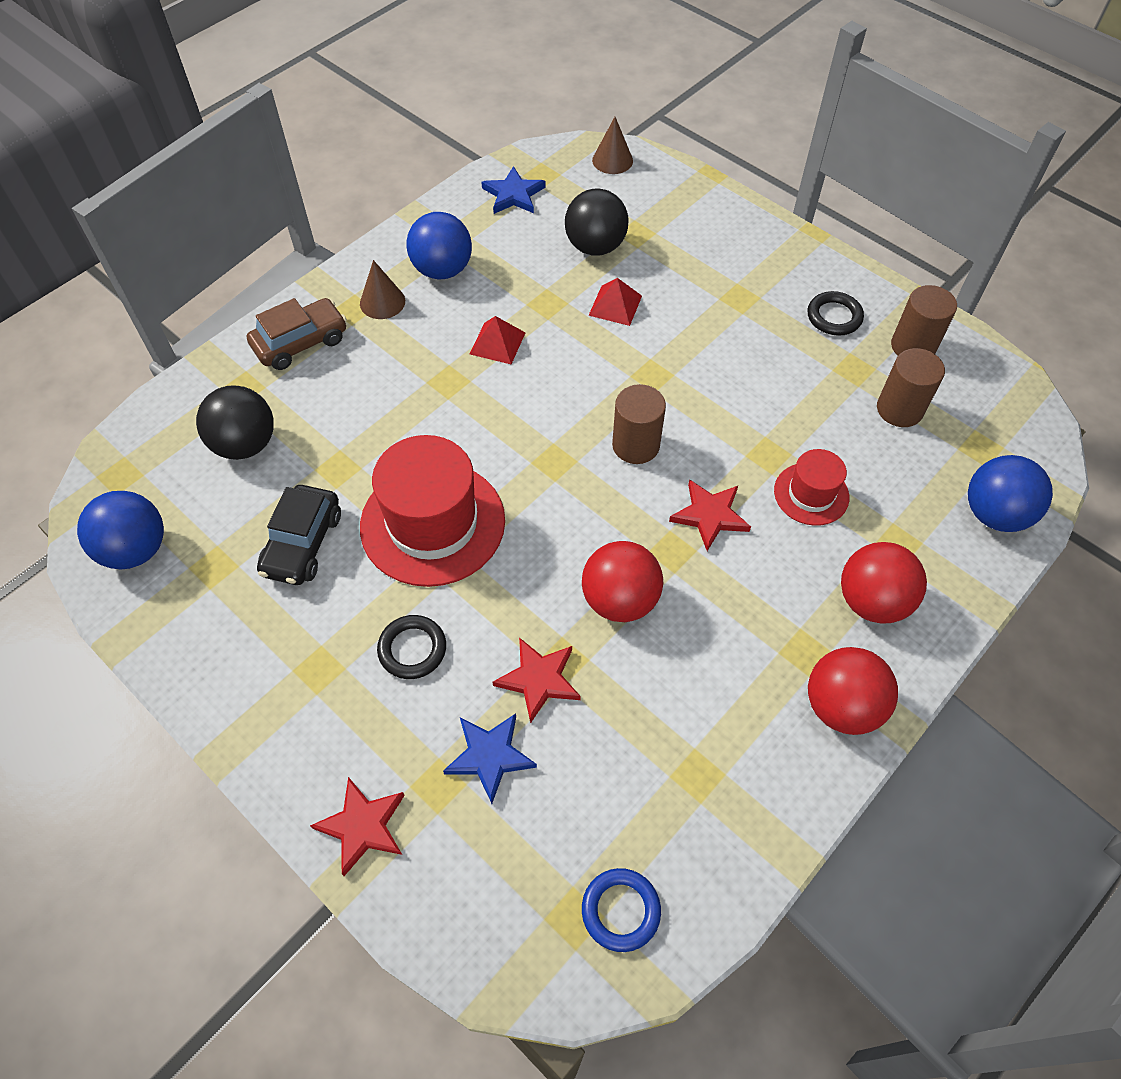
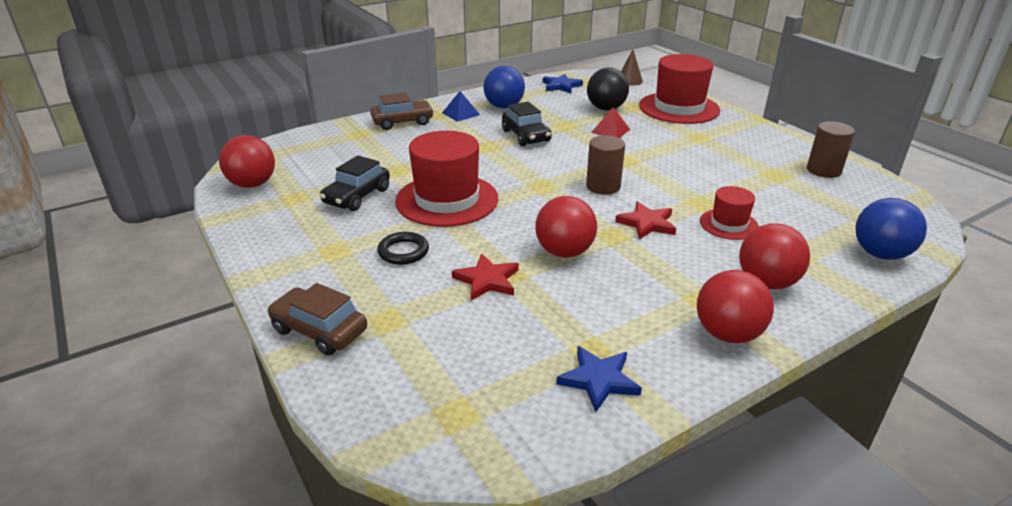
camera: 15 degrees right, 25 degrees down
blue ball [77,491,164,569] -> red ball [219,135,275,188]
black ball [196,385,274,460] -> none
red star [310,777,405,876] -> brown car [267,283,367,355]
brown cone [360,260,405,319] -> blue pyramid [442,91,480,122]
blue star [443,713,537,804] -> blue star moved to [556,346,642,412]
red pyramid [470,316,526,364] -> black car [502,102,552,146]
blue ring [582,868,661,952] -> none
black ring [808,291,864,336] -> none
brown cylinder [877,348,945,427] -> none
none -> red hat [639,54,720,124]

